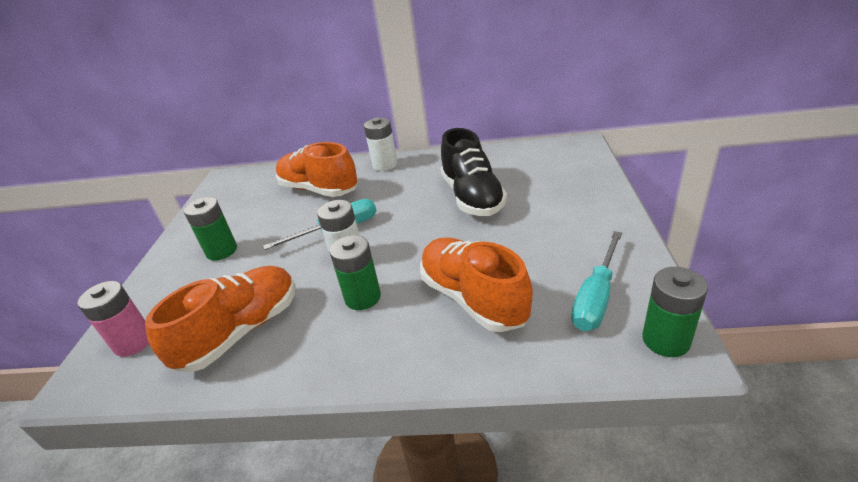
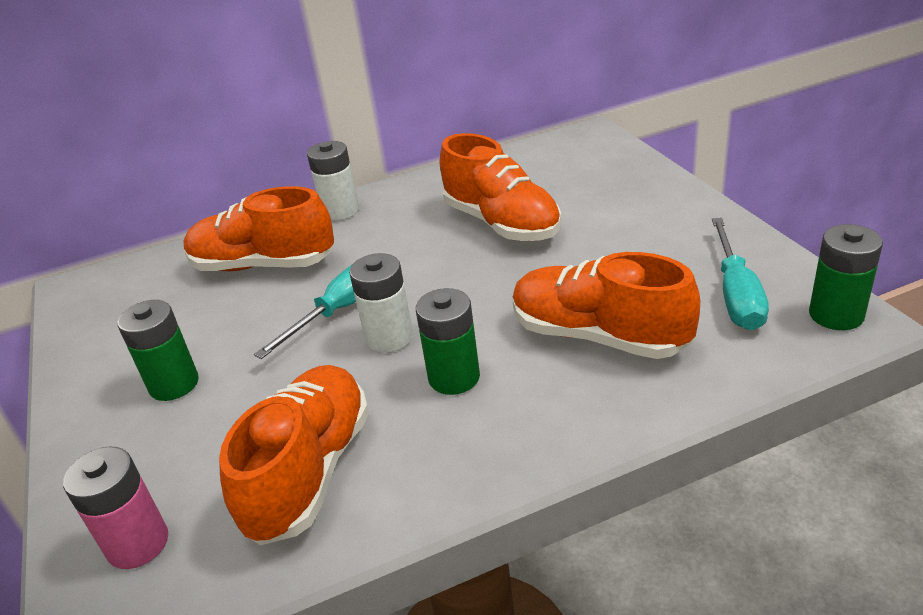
camera: 25 degrees left, 0 degrees up
black shoe [441,128,507,216] -> orange shoe [440,133,562,241]

